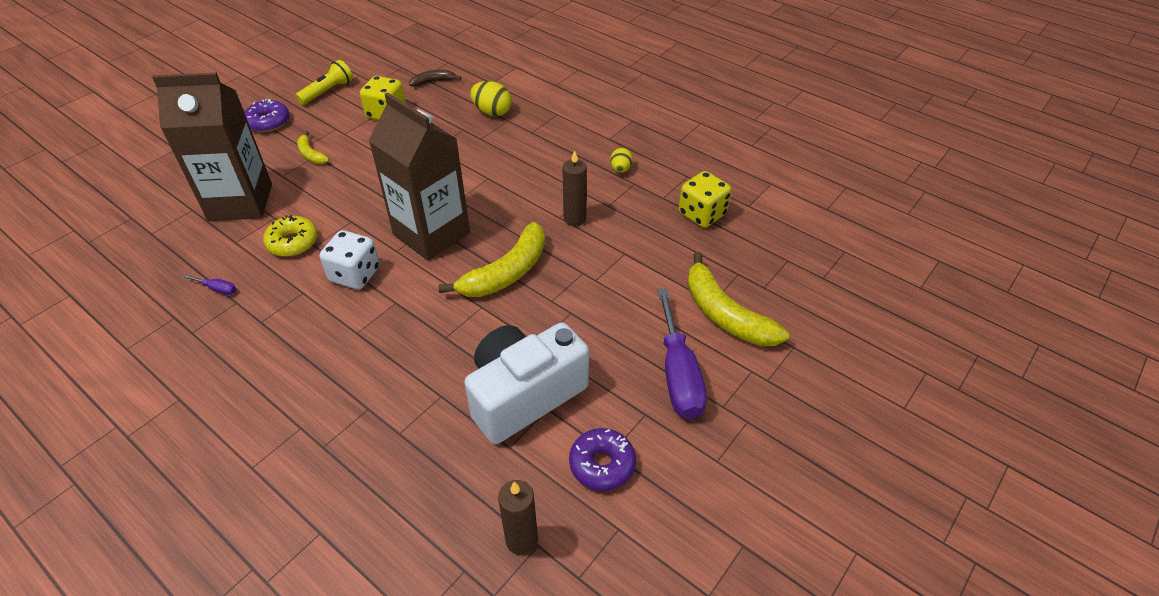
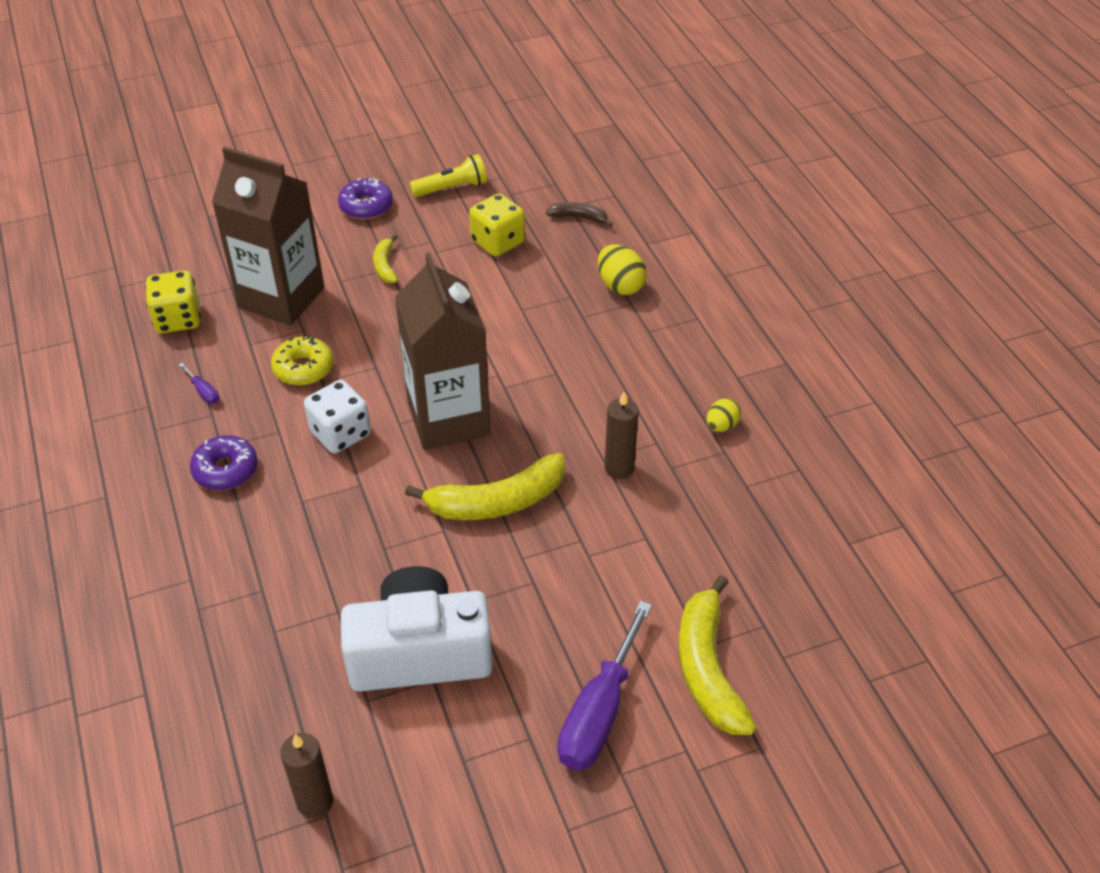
camera: 30 degrees right, 0 degrees up
purple donut [569,428,636,491] -> purple donut moved to [190,435,258,490]
yellow dice [679,171,731,228] -> yellow dice moved to [145,270,201,333]

